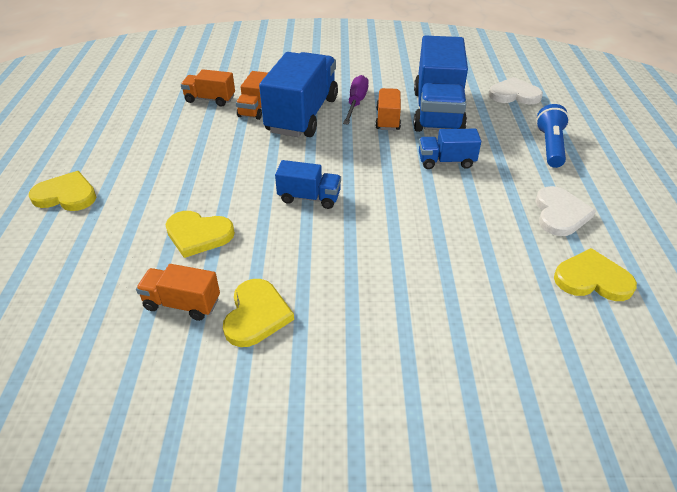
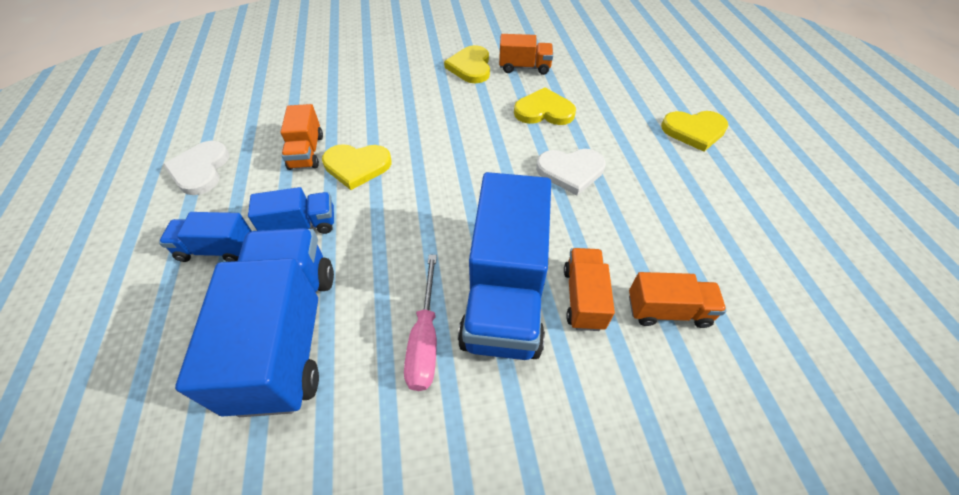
camera: 170 degrees right, 10 degrees up
blue truck [275,160,341,209] -> blue truck moved to [159,212,252,262]
purple screwdriver [343,75,369,125] -> pink screwdriver [404,255,437,391]
orange truck [375,88,401,130] -> orange truck moved to [281,104,323,170]
white heart [489,77,543,104] -> white heart moved to [536,149,606,195]
blue flashlight [536,104,569,168] -> none
yellow heart [554,248,637,301] -> yellow heart moved to [322,144,392,190]

